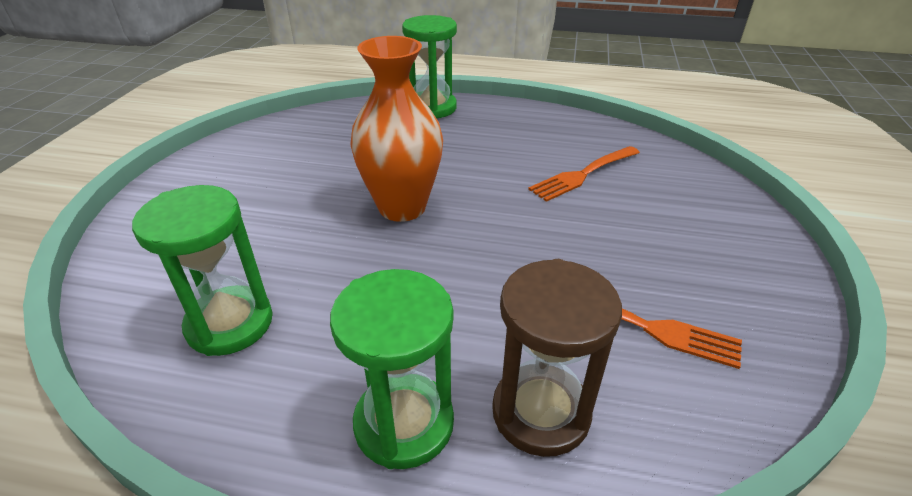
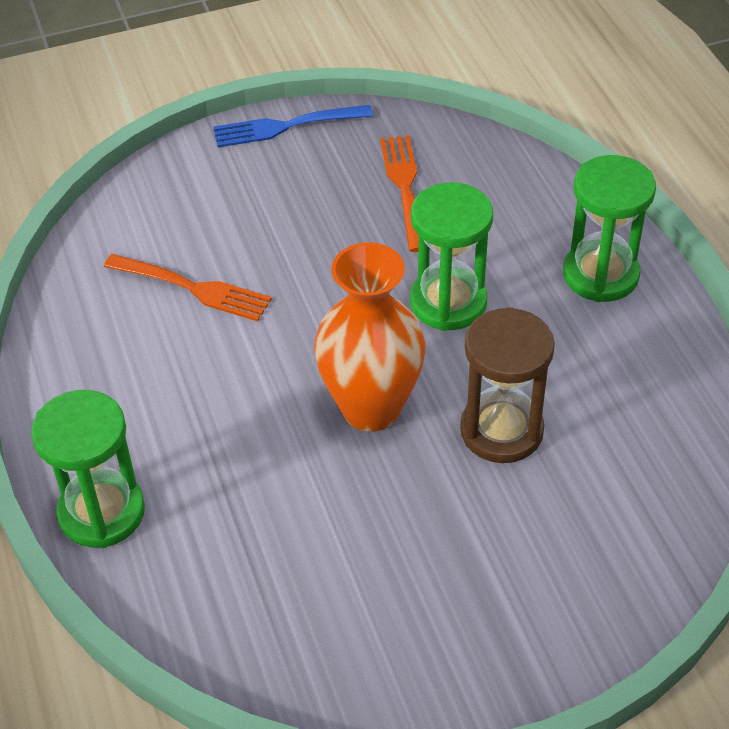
camera: 120 degrees left, 10 degrees up
green hourglass [132,185,273,356] -> green hourglass moved to [410,182,493,331]
brown hourglass [492,259,622,457] -> brown hourglass moved to [460,307,555,463]
none -> blue fork [213,105,373,147]

